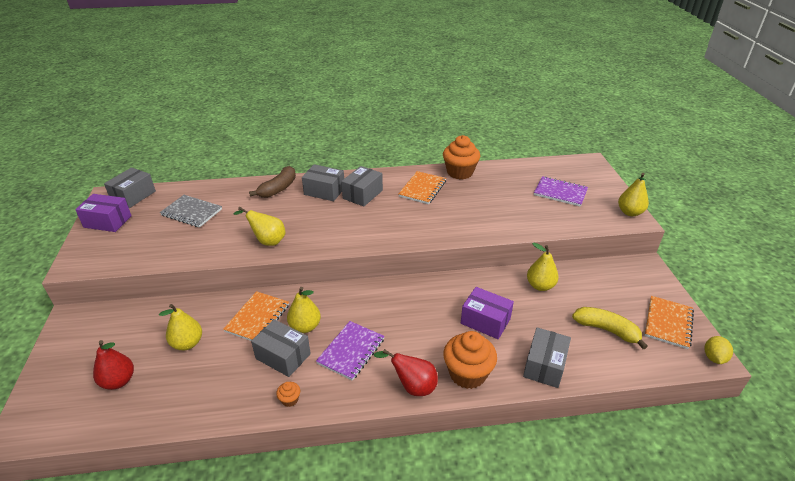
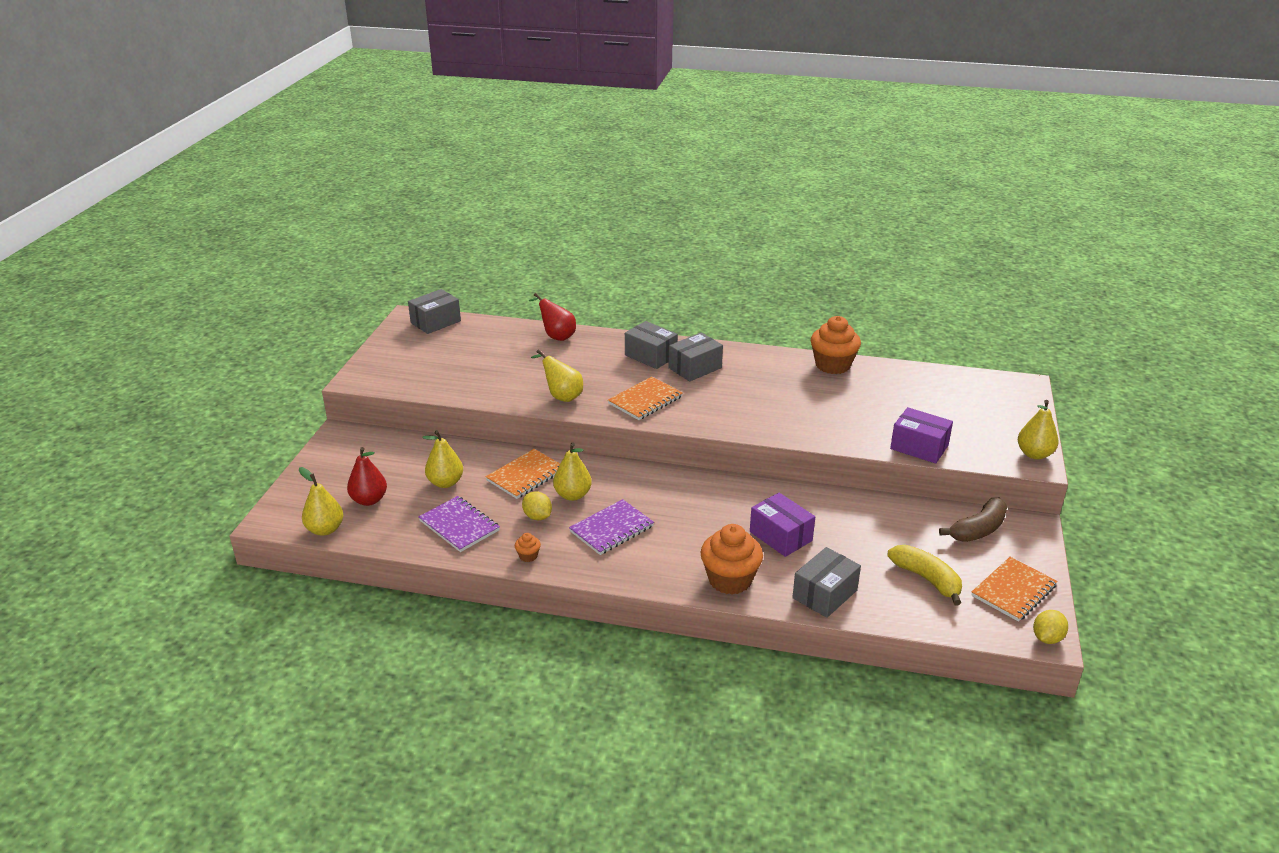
camera: 20 degrees right, 5 degrees down
purple box [75,194,132,232] -> purple box moved to [890,407,953,464]
grey notebook [160,195,222,228] -> none
brown banana [249,166,296,198] -> brown banana moved to [939,498,1007,542]
grey box [251,319,311,377] -> yellow lemon [522,491,552,520]
red pear [374,349,438,396] -> red pear moved to [529,293,576,341]
orange notebook [398,171,446,204] -> orange notebook moved to [608,377,683,420]
yellow pear [527,243,559,291] -> yellow pear moved to [299,467,343,536]
purple notebook [534,176,588,207] -> purple notebook moved to [418,496,500,552]

